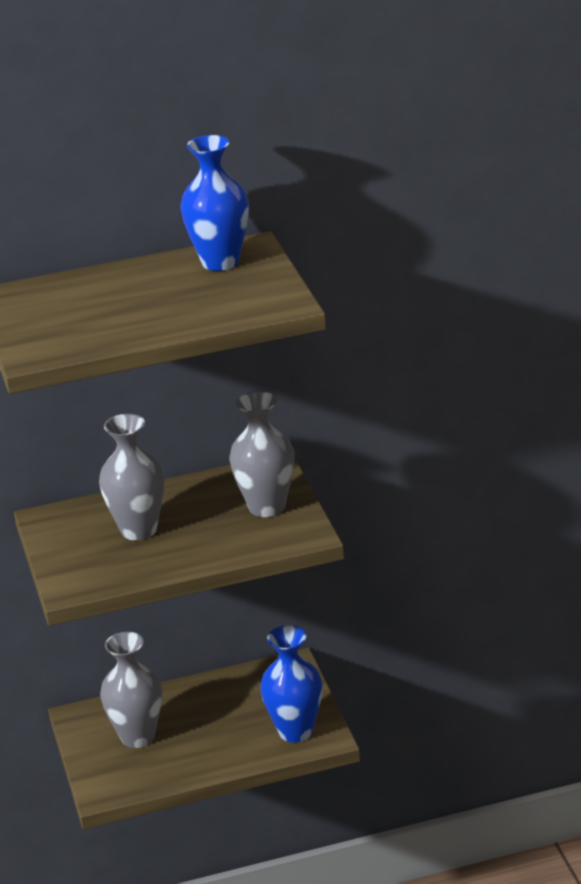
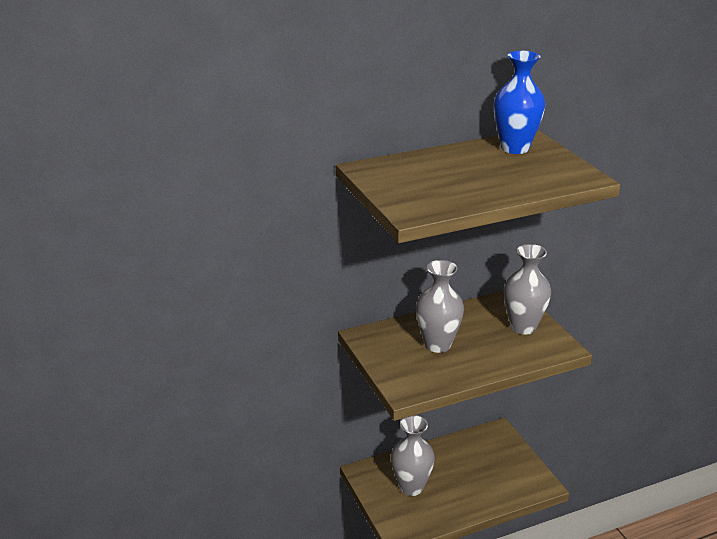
camera: 10 degrees left, 0 degrees up
blue vase [260,625,323,743] -> none

